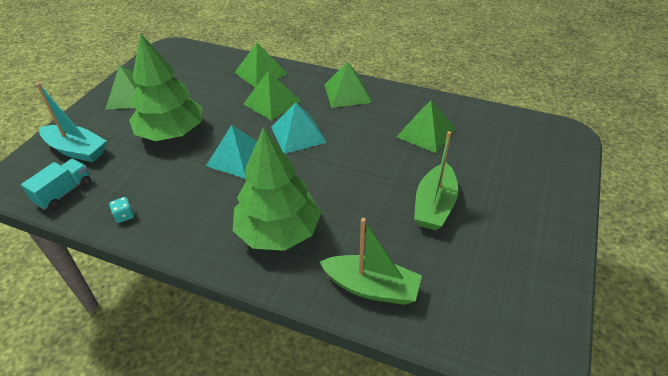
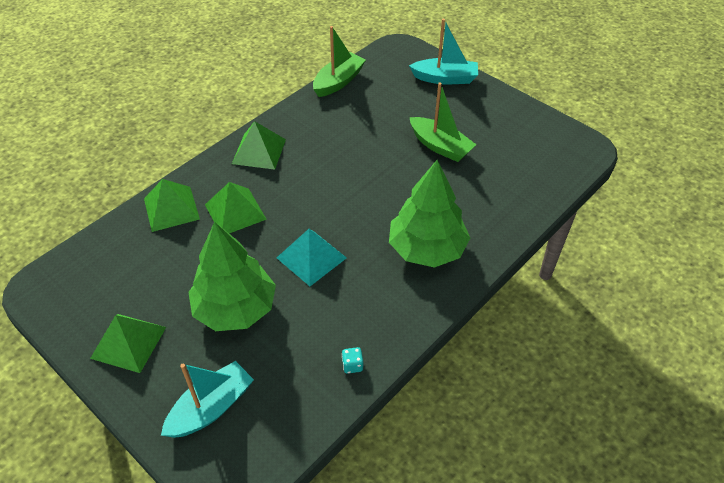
camera: 70 degrees left, 5 degrees up
turquoise truck [21,159,91,210] -> none
turquoise pyramid [271,102,327,154] -> none
green boat [320,218,422,305] -> green boat moved to [313,26,366,97]
green pyramid [397,100,456,153] -> none
none -> turquoise boat [409,19,478,84]

